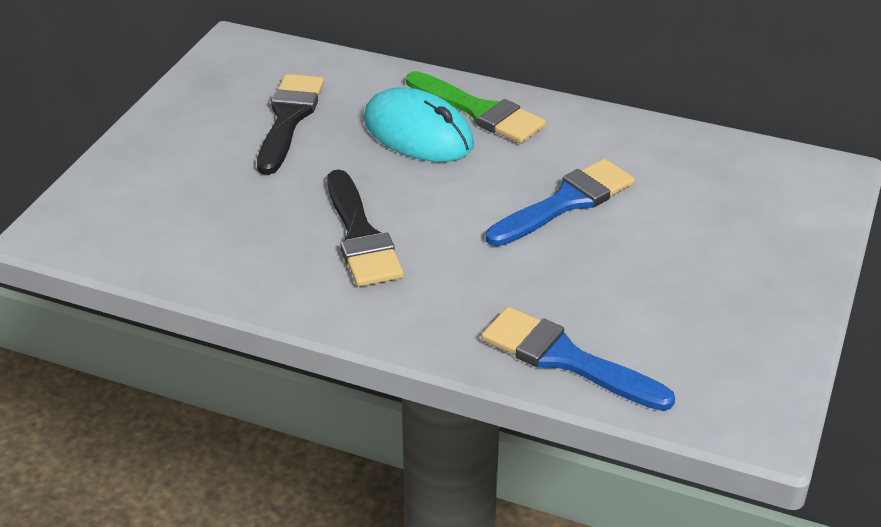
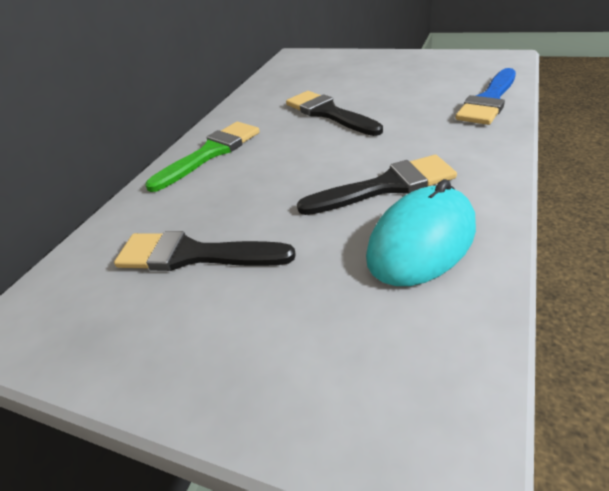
camera: 85 degrees left, 0 degrees up
turquoise mouse [363,87,474,162] -> turquoise mouse moved to [366,179,476,286]
blue brush [486,159,635,246] -> black brush [286,91,383,136]

